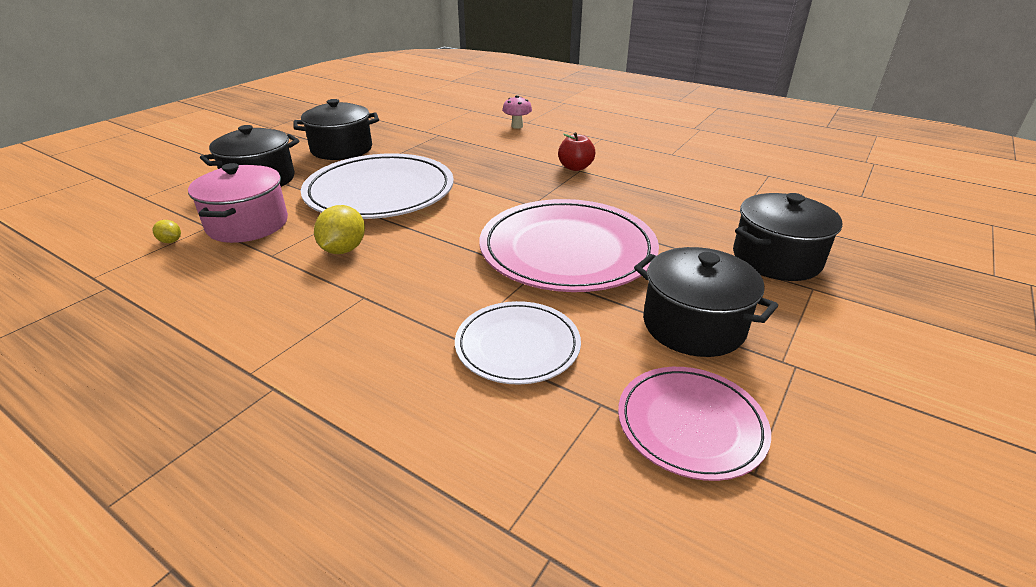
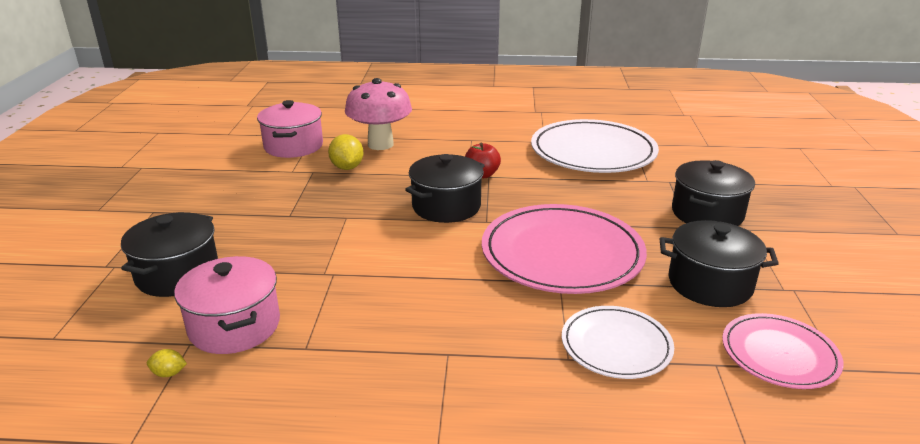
camera: 30 degrees left, 5 degrees down
black pot [293,99,379,160] -> black pot moved to [405,154,485,223]
white plate [301,153,454,219] -> white plate moved to [531,119,659,173]
yellow lemon [314,205,365,254] -> yellow lemon moved to [328,134,364,170]
pink mushroom [502,95,532,129] -> pink mushroom [345,78,412,150], size x2.11
none -> pink pot [257,100,323,158]

